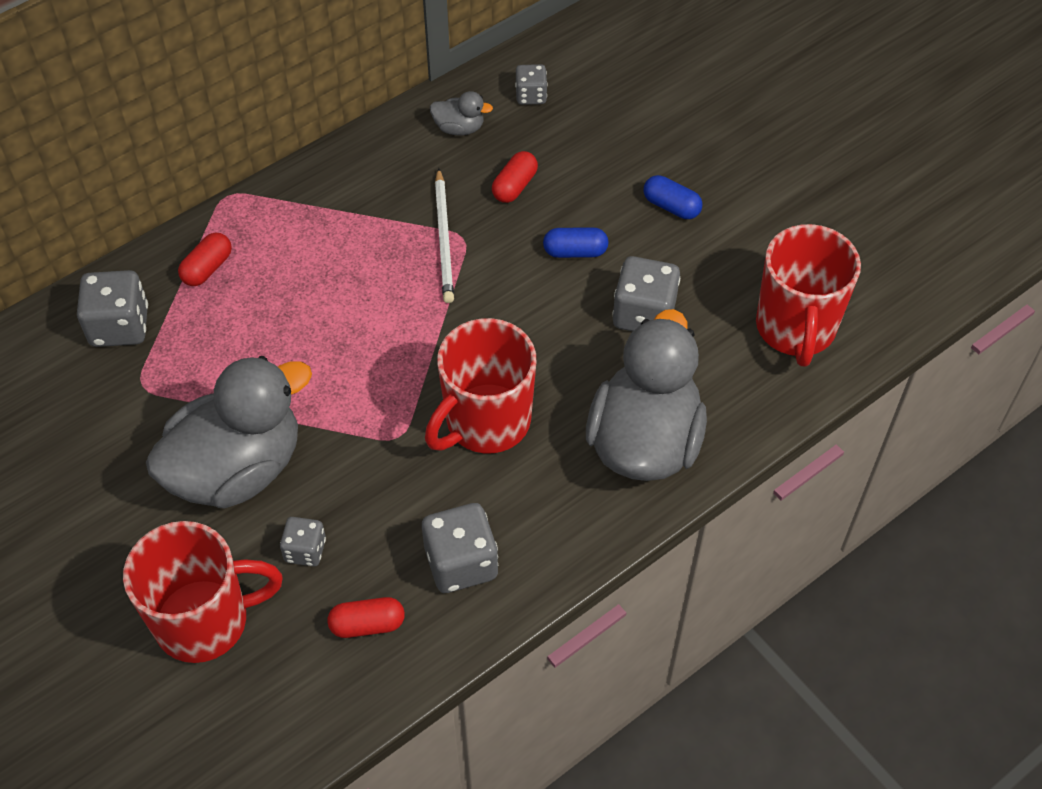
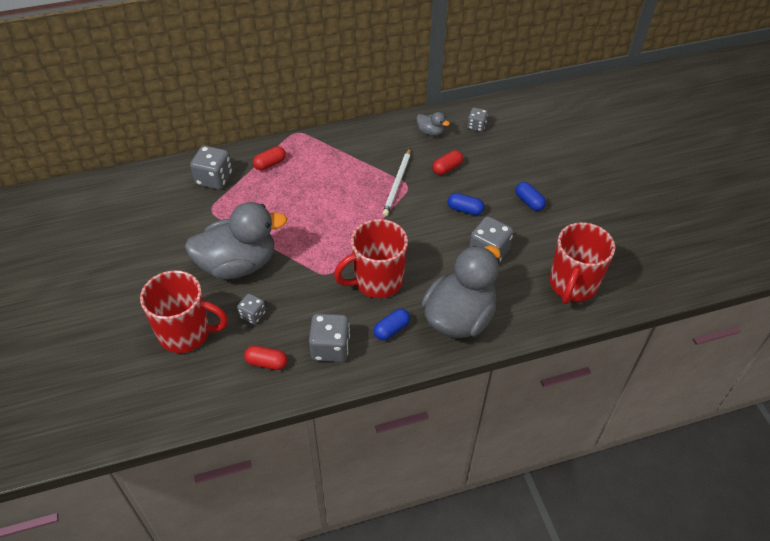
camera: 20 degrees right, 5 degrees down
none -> blue capsule [374,309,410,340]

